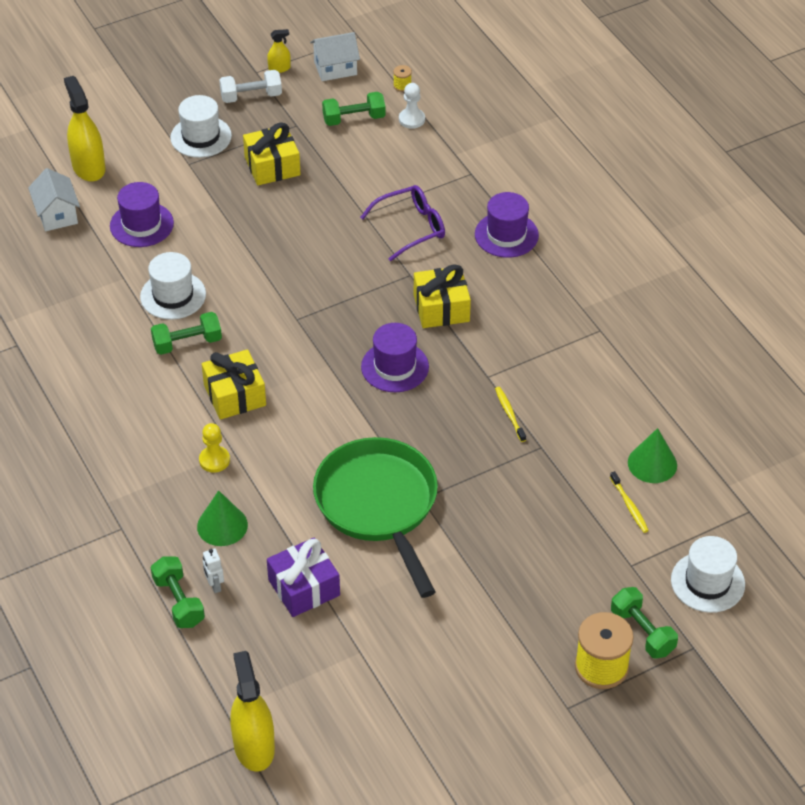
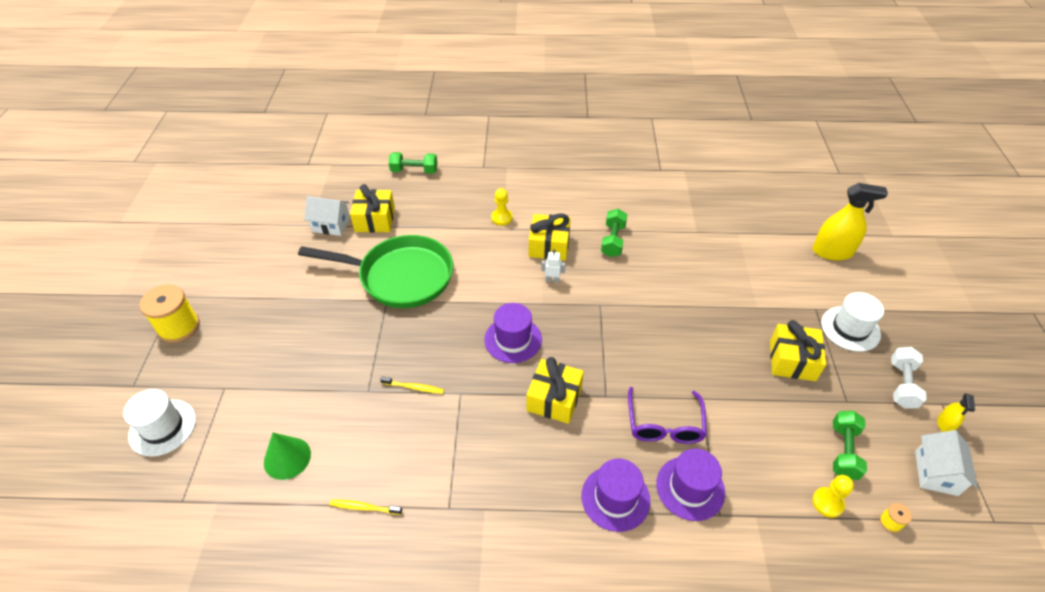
camera: 120 degrees right, 0 degrees up
white house [28,168,80,231] -> white house moved to [304,196,350,236]
purple hat [110,182,174,247] -> purple hat moved to [656,449,725,521]
white hat [140,252,206,320] -> none
green cone [197,490,248,546] -> none
white robot [203,549,224,593] -> white robot moved to [541,250,566,283]
yellow spray bottle [230,651,275,772] -> none
purple gift [267,538,340,617] -> yellow gift [350,184,395,233]
white pawn [399,83,425,129] -> yellow pawn [812,475,854,518]
yellow toothbrush [610,471,649,533] -> yellow toothbrush moved to [330,500,402,515]
green dumbbell [611,587,678,659] -> none

